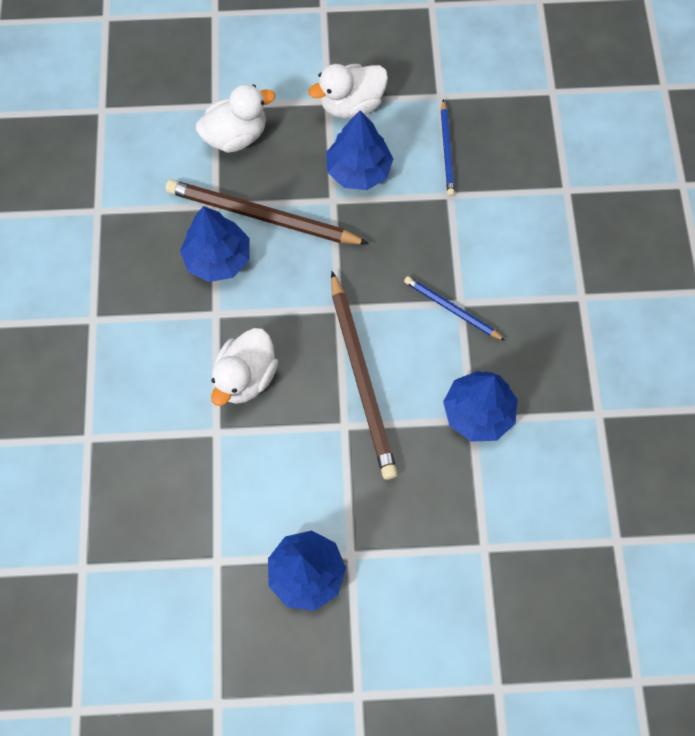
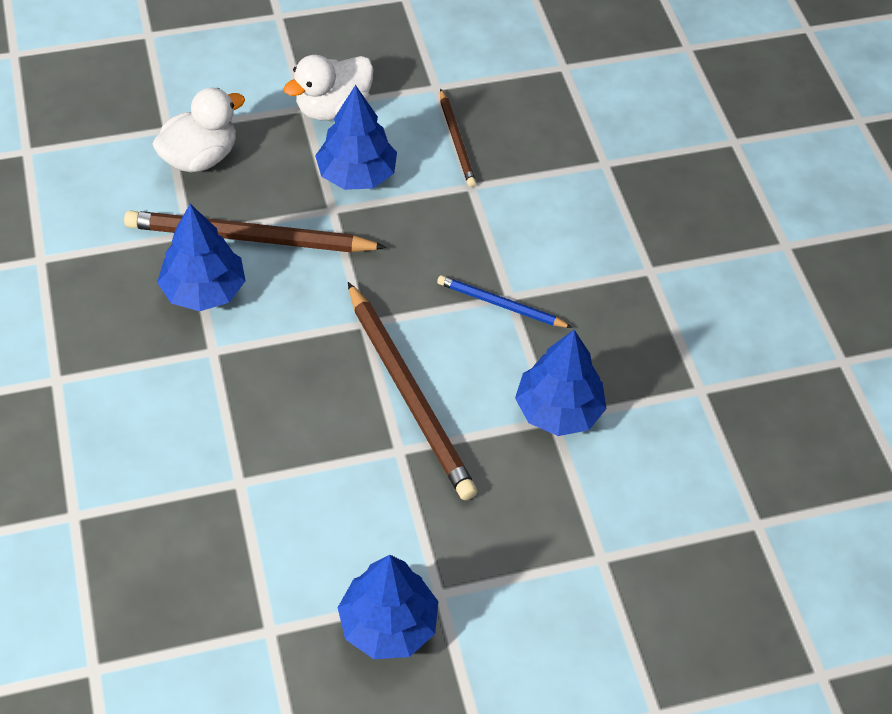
camera: 15 degrees left, 15 degrees down
white duck [211,328,278,406] -> none
blue pencil [441,99,455,196] -> brown pencil [440,89,476,187]

